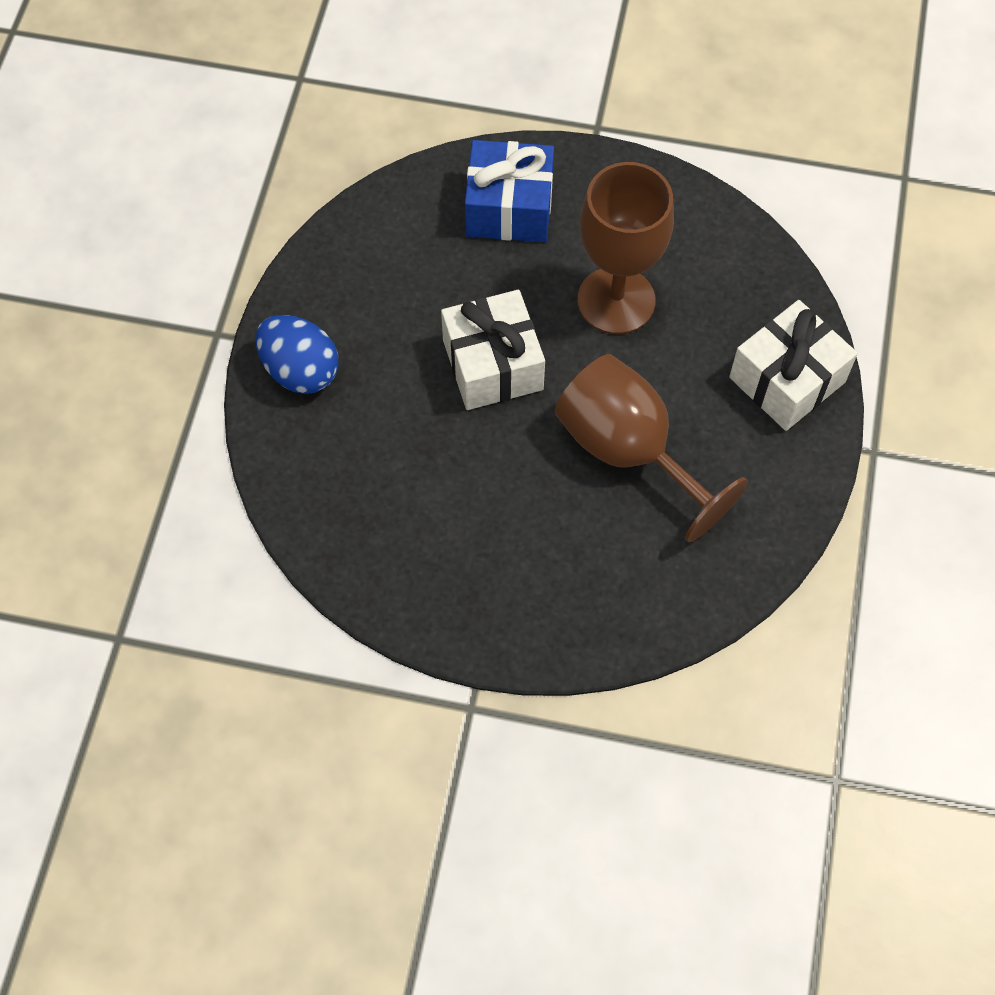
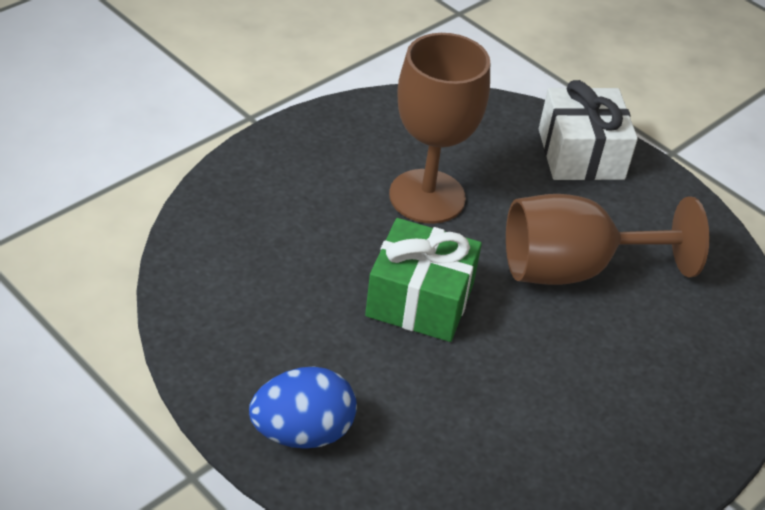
camera: 60 degrees left, 20 degrees down
white gift [441,290,545,410] -> green gift [365,218,482,342]
blue gift [465,140,554,242] -> none

